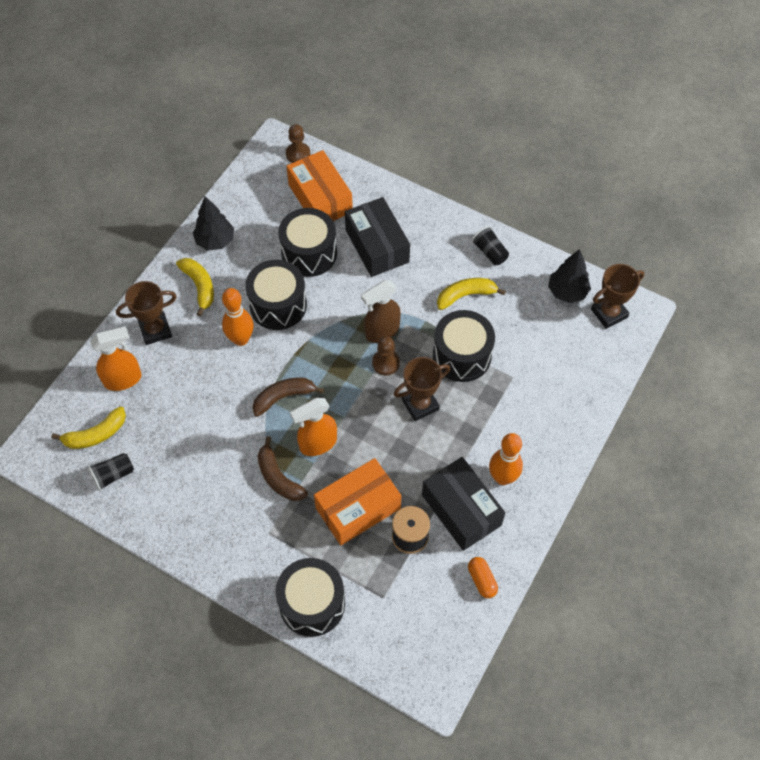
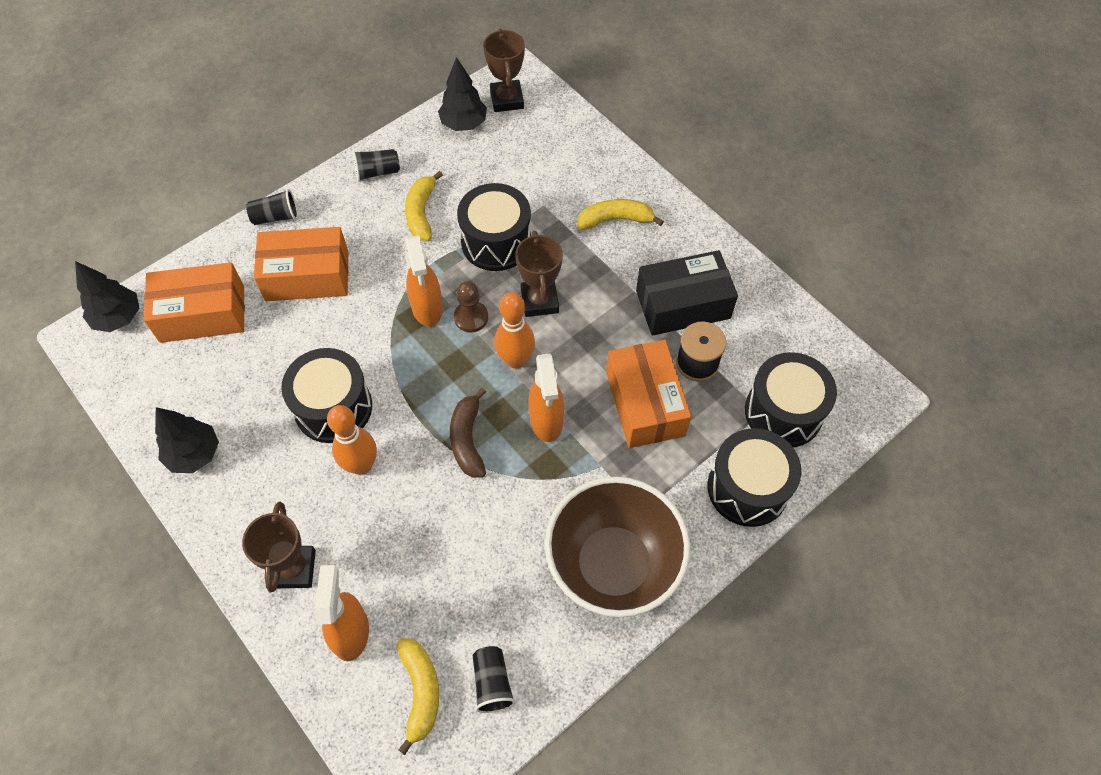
camera: 70 degrees left, 0 degrees up
yellow banana [176,258,214,316] -> yellow banana moved to [577,199,664,230]
brown banana [258,436,308,501] -> none
black drum [278,208,337,277] -> black drum moved to [745,352,837,447]
brown pawn [286,124,311,163] -> black tree [75,261,139,332]
black box [345,197,410,277] -> orange box [254,227,348,301]
brown spray bottle [361,280,401,343] -> orange spray bottle [406,235,443,326]
orange capsule [468,557,498,598] -> none
orange bowling pin [489,433,523,485] -> orange bowling pin moved to [494,292,535,369]
none -> black cup [246,189,298,225]
none -> brown bowl [545,477,691,617]

